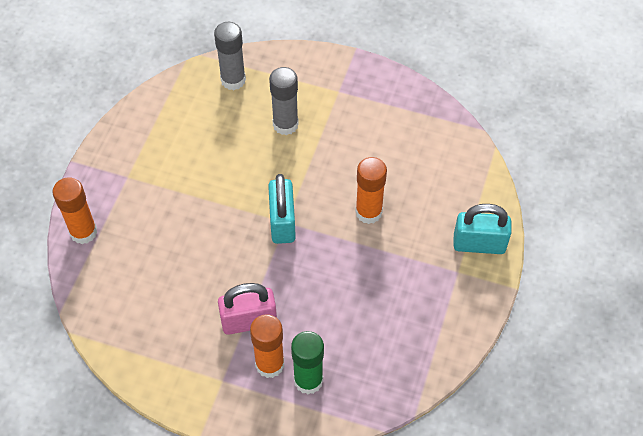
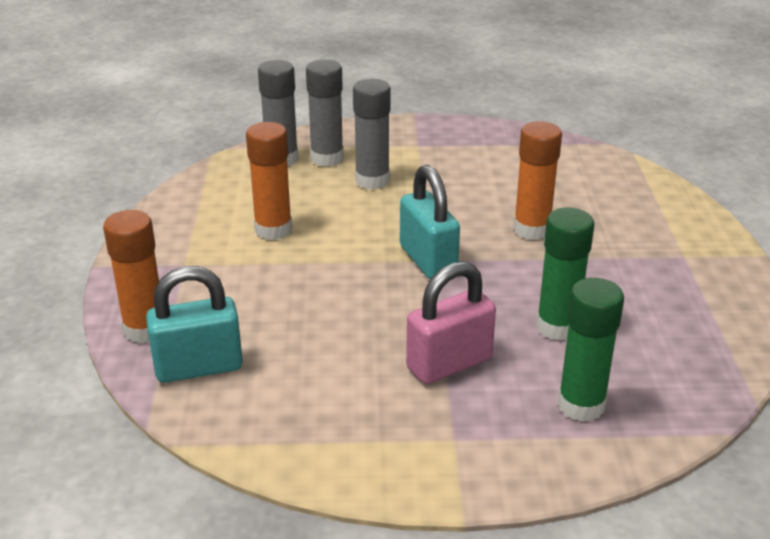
camera: 20 degrees left, 25 degrees down
orange glue stick [250,314,284,378] -> orange glue stick moved to [246,122,292,240]
turquoise padlock [453,204,511,254] -> turquoise padlock moved to [146,266,243,383]
none -> grey glue stick [306,60,344,167]
none -> green glue stick [536,208,594,340]

